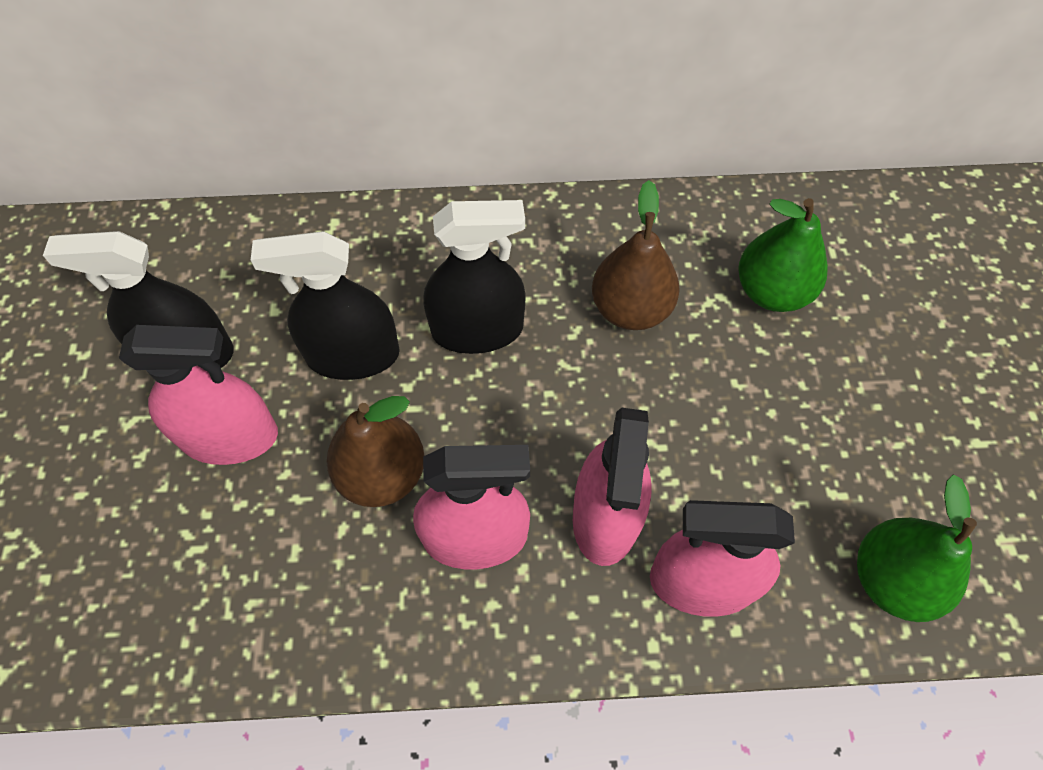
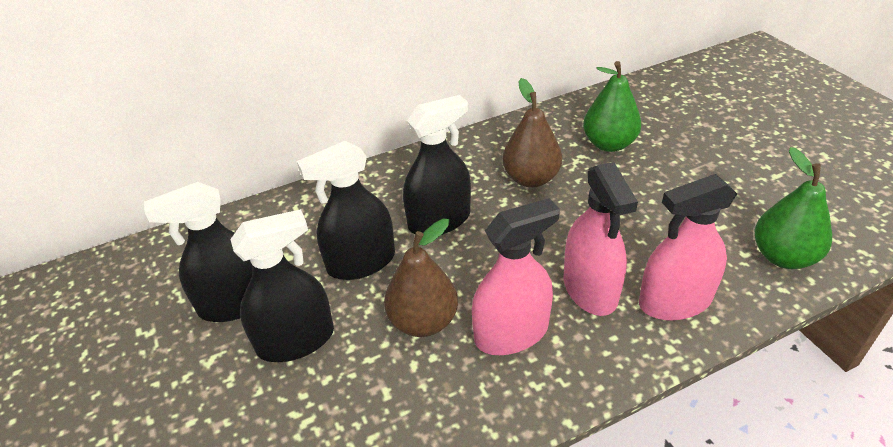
camera: 20 degrees left, 20 degrees down
pink spray bottle [119,325,278,465] -> black spray bottle [230,209,334,362]

